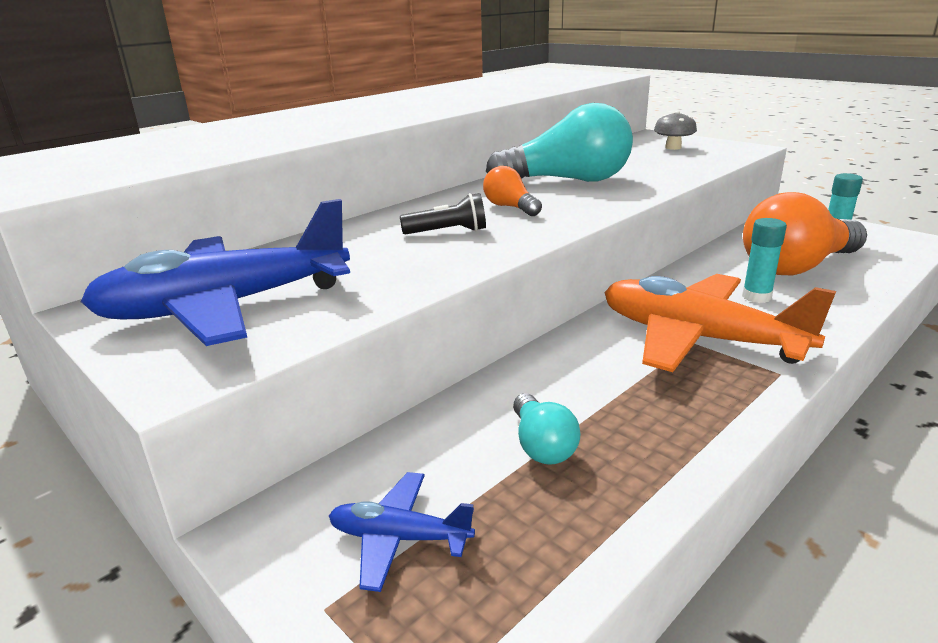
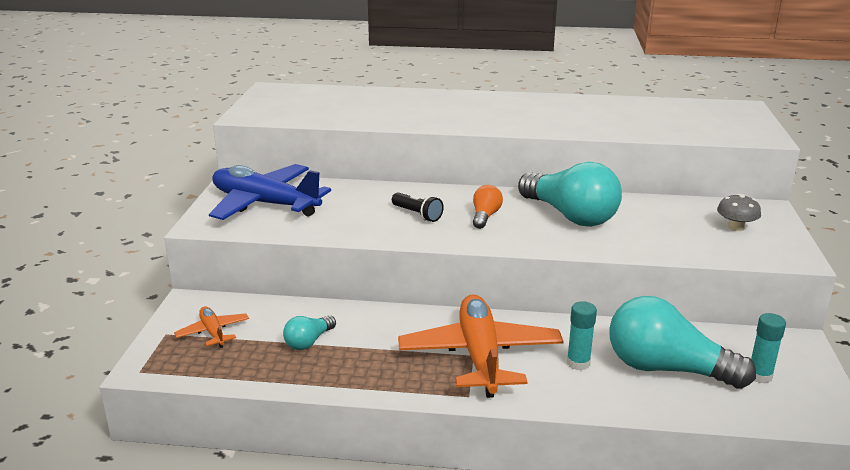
camera: 50 degrees right, 0 degrees up
blue plane [329,472,475,592] -> orange plane [174,307,249,348]
orange light bulb [743,192,867,275] -> turquoise light bulb [609,296,756,389]

